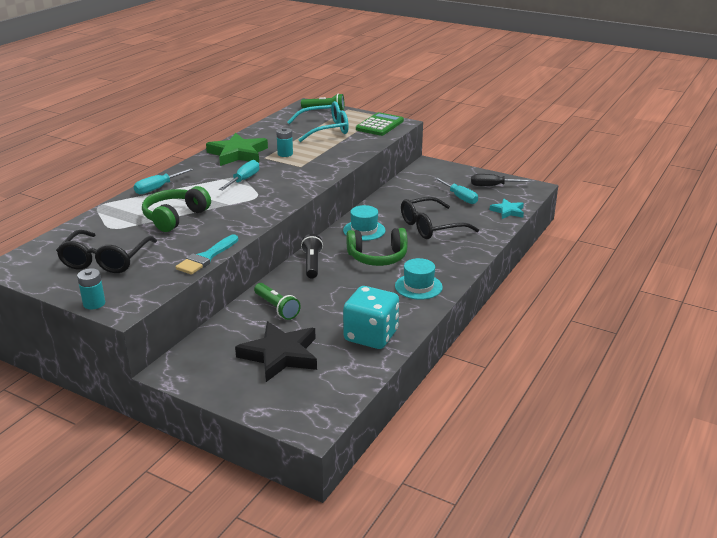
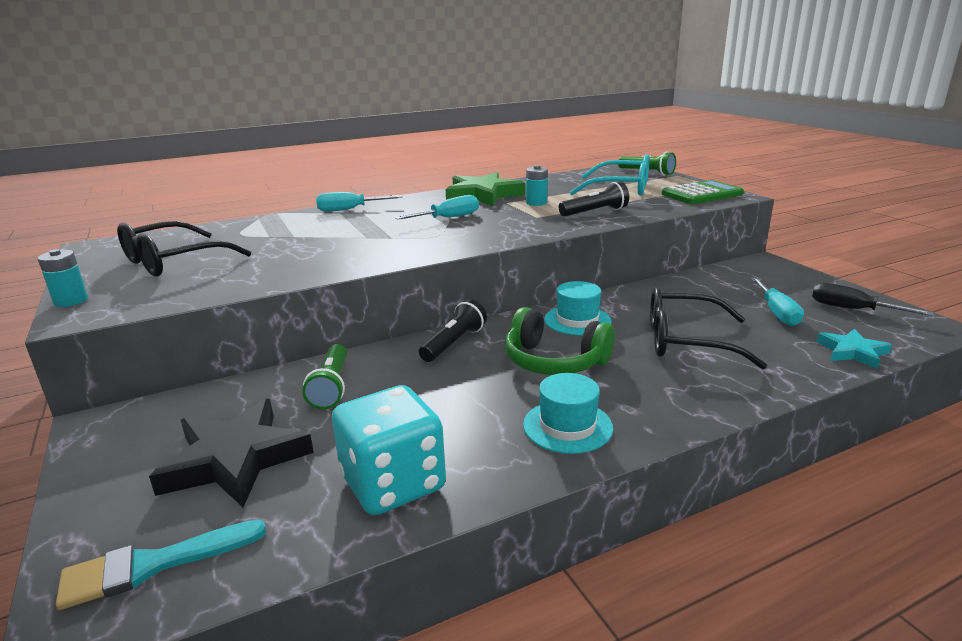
camera: 35 degrees right, 5 degrees down
green headphones [142,186,211,232] -> none
turquoise brush [175,235,238,275] -> turquoise brush moved to [56,520,266,610]
none -> black flashlight [559,182,629,216]

